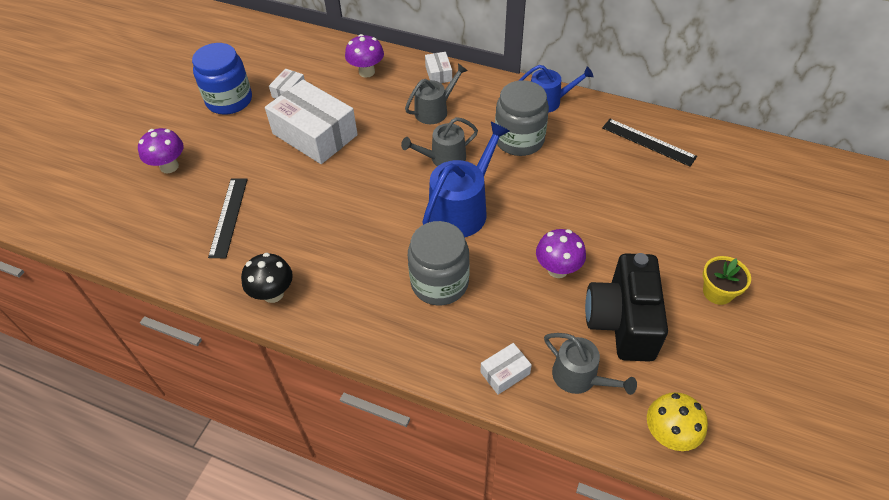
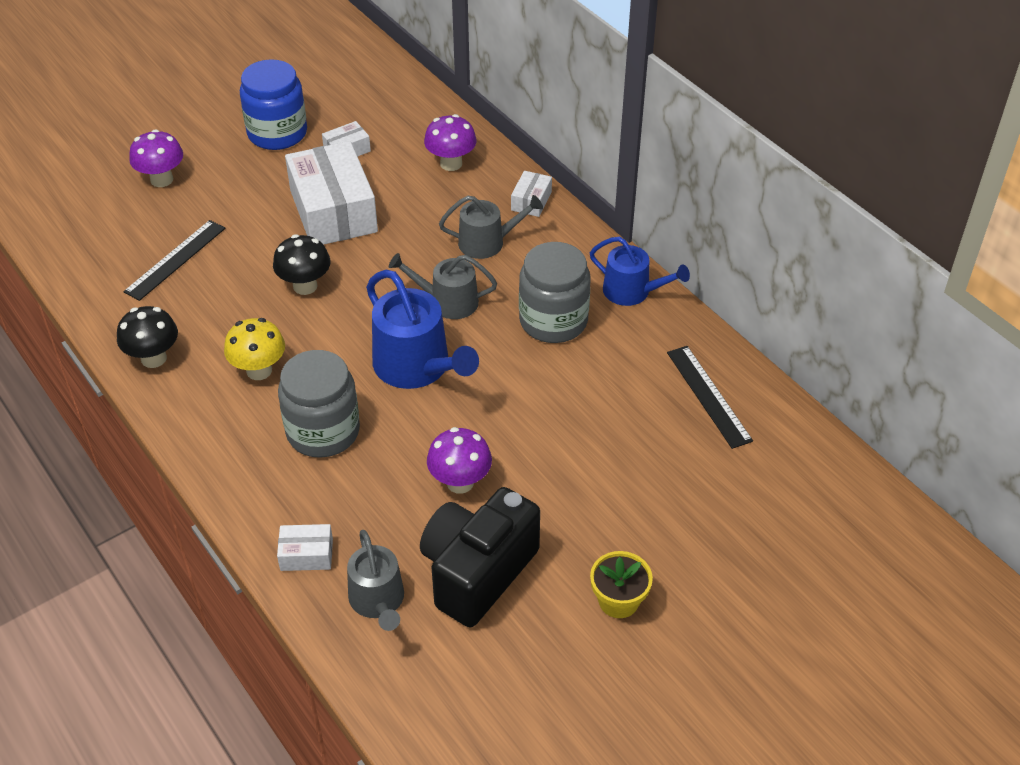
camera: 30 degrees right, 5 degrees down
blue watering can [422,122,510,237] -> blue watering can turned 75 degrees clockwise [366,270,479,389]
yellow mushroom [647,392,708,451] -> yellow mushroom moved to [224,318,285,380]
none -> black mushroom [273,234,331,295]

